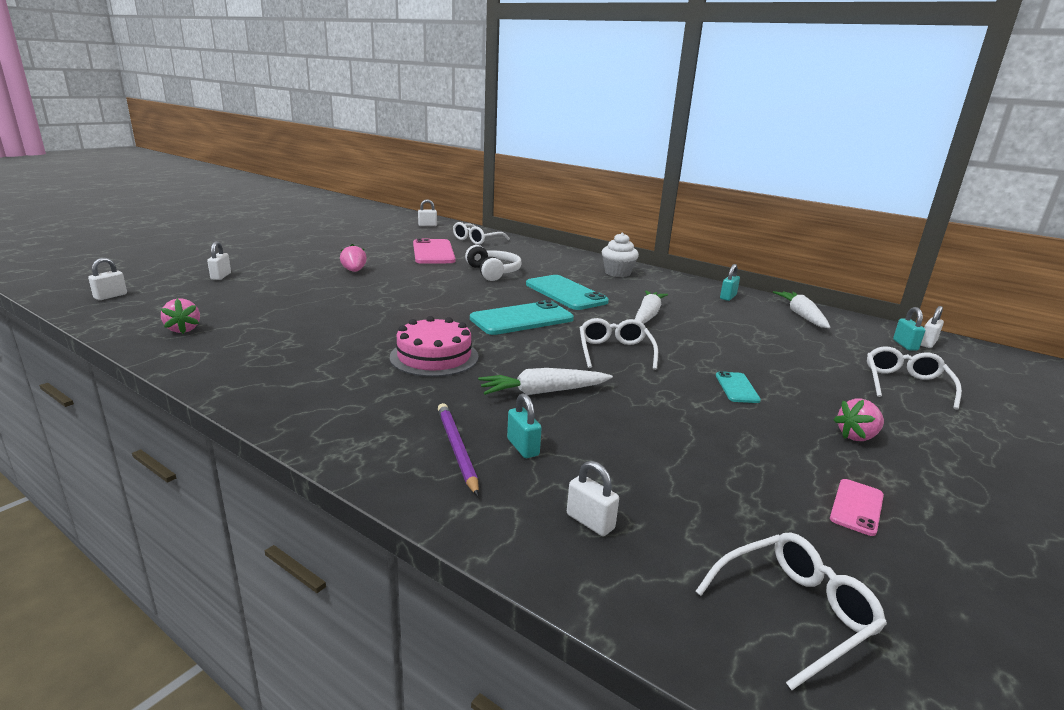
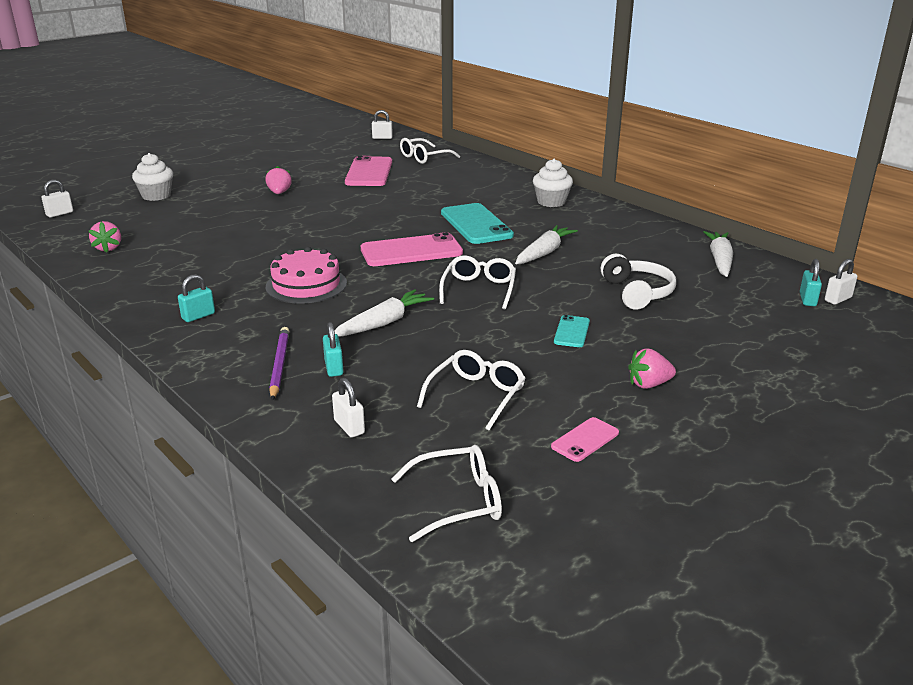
camera: 15 degrees right, 5 degrees up
white padlock [207,241,231,280] -> white cupcake [132,153,173,201]
white headphones [465,245,521,281] -> white headphones moved to [601,254,676,310]
turquoise phone [470,300,574,335] -> pink phone [361,232,463,266]
white carrot [478,368,613,395] -> white carrot turned 135 degrees clockwise [334,289,434,337]
turquoise padlock [720,264,740,301] -> turquoise padlock moved to [178,274,215,322]
white glasses [867,347,962,410] -> white glasses moved to [417,350,526,431]

